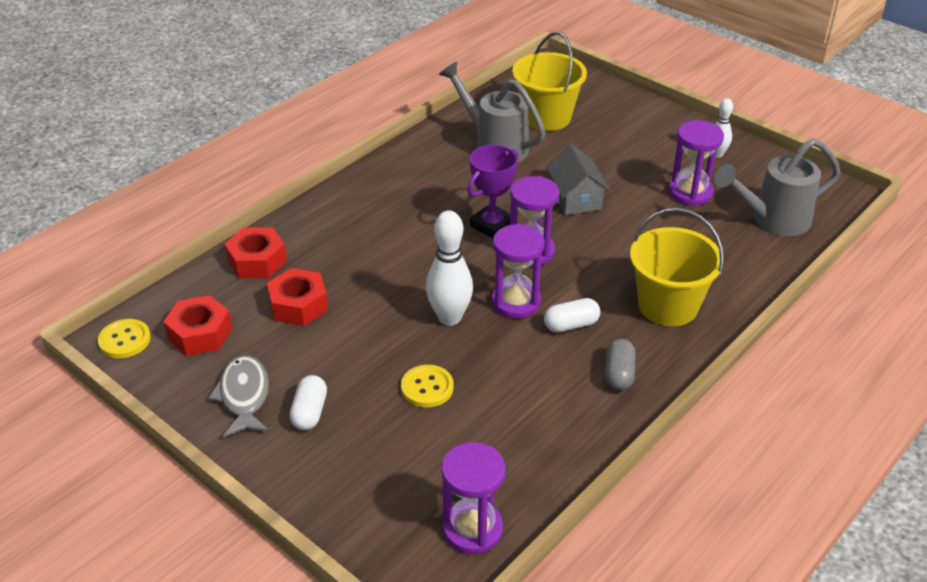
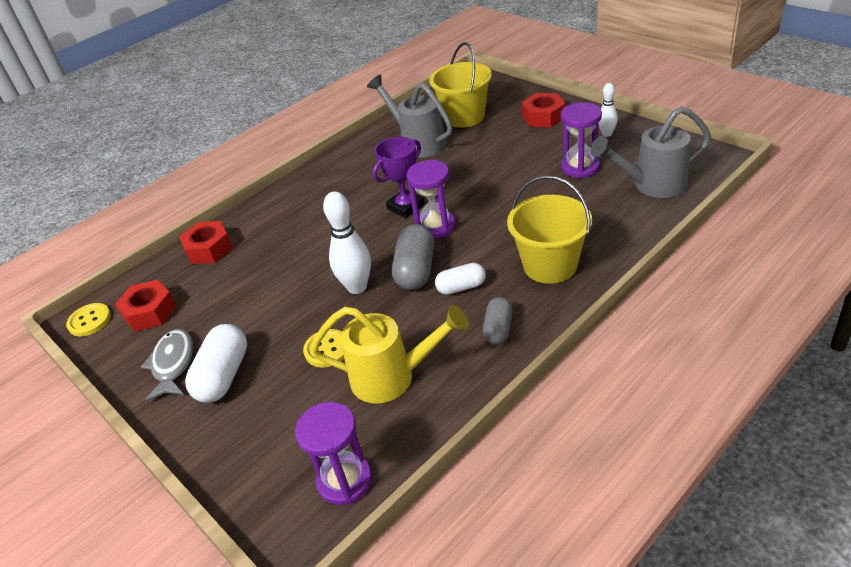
camera: 10 degrees right, 0 degrees up
red nut [267,268,328,326] -> red nut moved to [522,93,565,128]
white capsule [290,375,327,430] -> white capsule [185,324,247,403], size x1.60
purple hourglass [492,224,545,319] -> grey capsule [392,224,434,290]
grey house [546,144,610,215] -> none
none -> yellow watering can [311,305,469,404]

